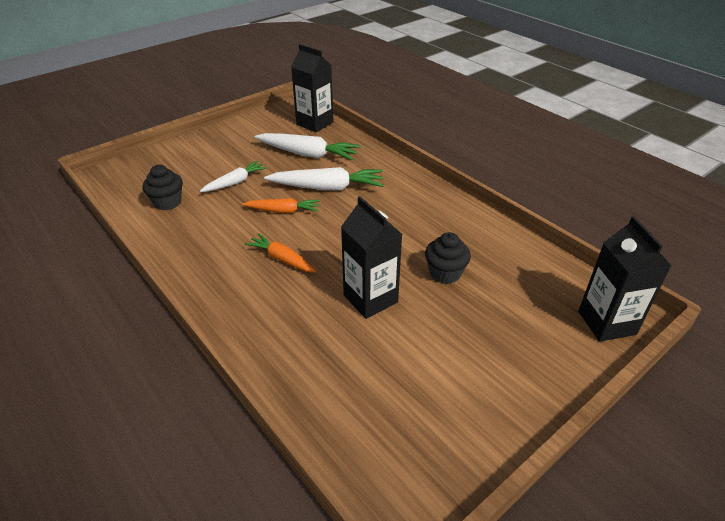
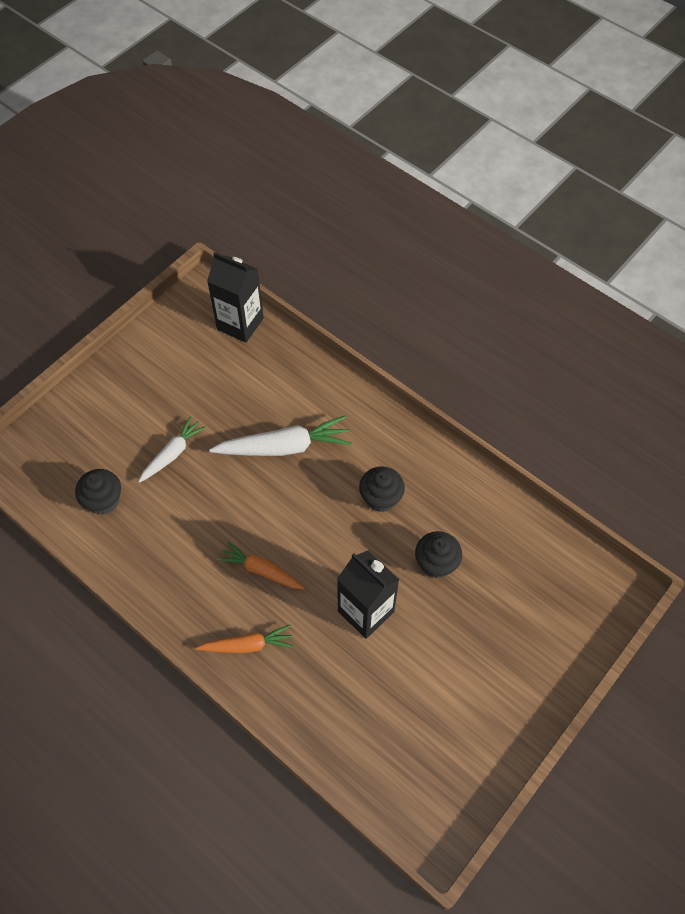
camera: 10 degrees left, 20 degrees up
orange carrot [242,198,320,213] -> orange carrot moved to [196,625,293,653]
white carrot [254,133,360,160] -> none
black carton [578,216,672,342] -> none
none -> black cupcake [359,466,405,512]

